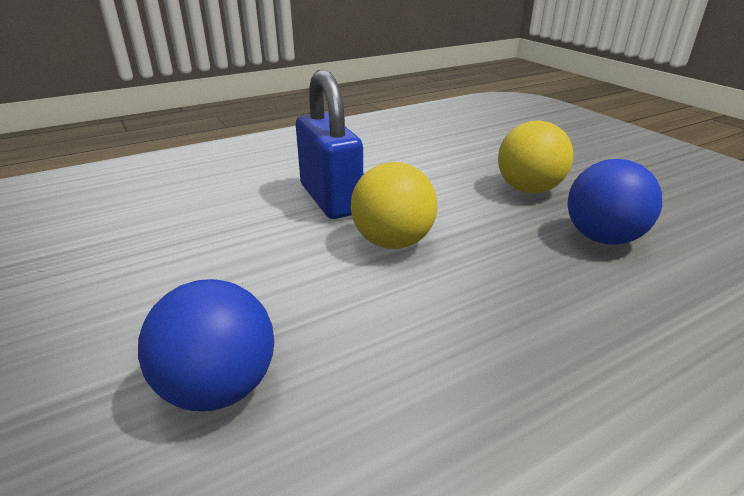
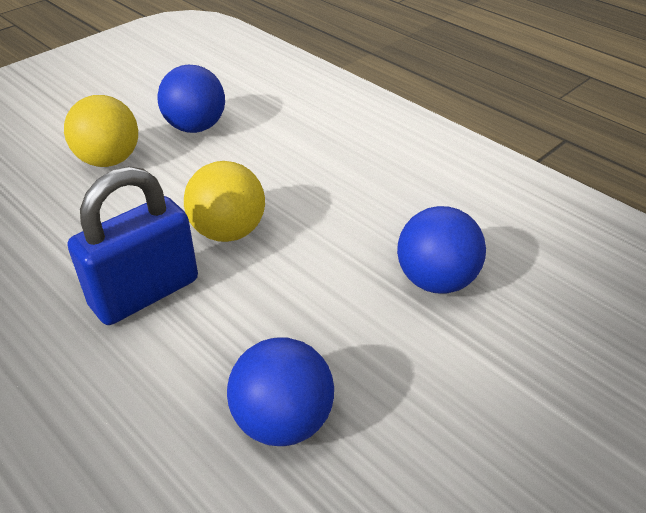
camera: 105 degrees left, 10 degrees up
none -> blue ball [227,337,334,446]

